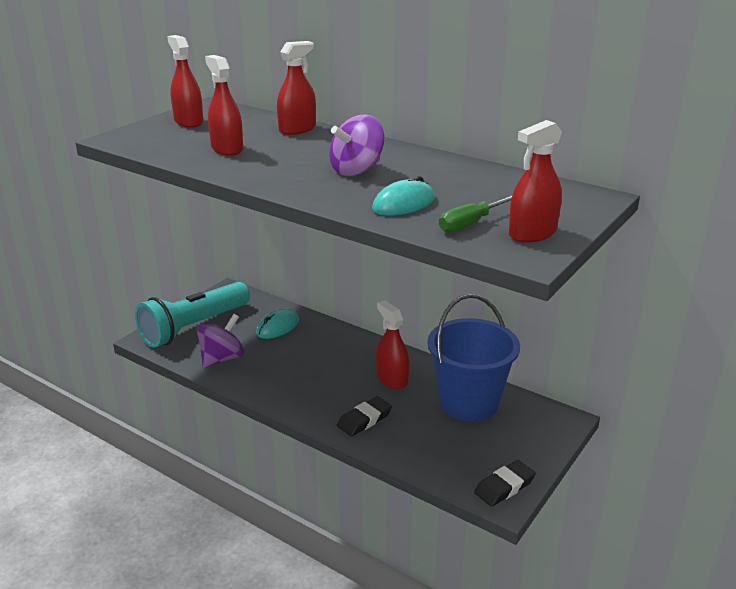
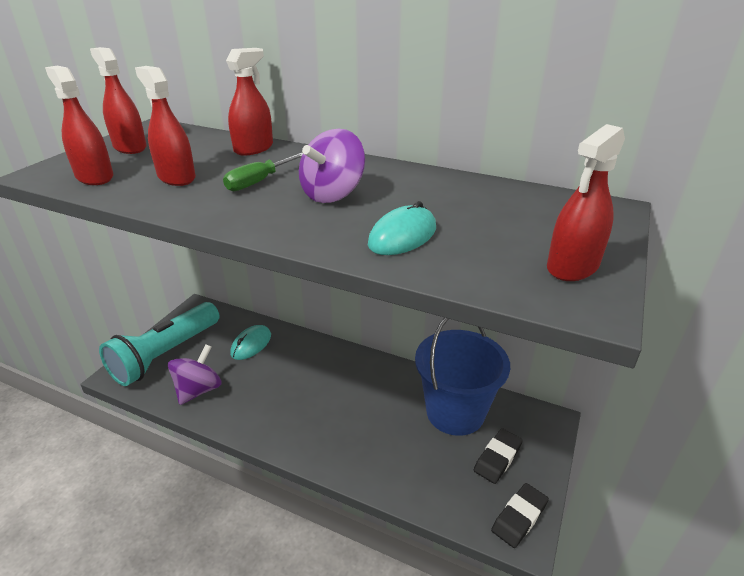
camera: 10 degrees left, 5 degrees up
black eraser [337,396,392,437] -> black eraser moved to [474,428,523,484]
red spray bottle [376,300,409,389] -> red spray bottle moved to [45,66,113,185]
green screwdriver [439,196,512,232] -> green screwdriver moved to [223,153,303,191]

